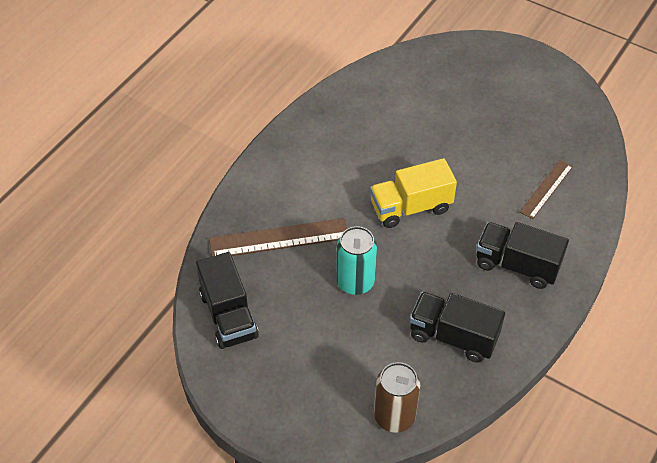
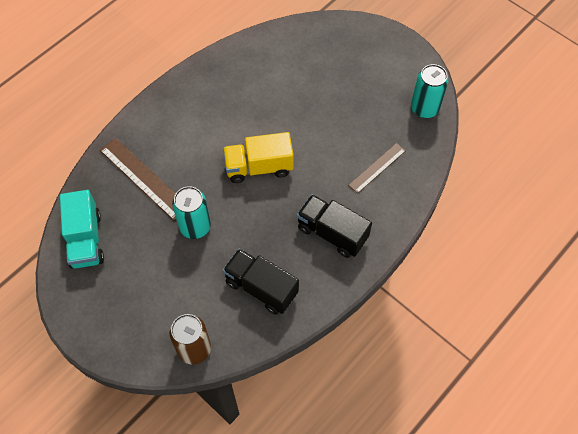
camera: 10 degrees right, 10 degrees up
black truck [196,252,259,349] -> turquoise truck [60,190,104,269]
brown ruler [209,218,347,256] -> brown ruler turned 45 degrees clockwise [100,138,176,221]
none -> turquoise can [411,64,448,118]

